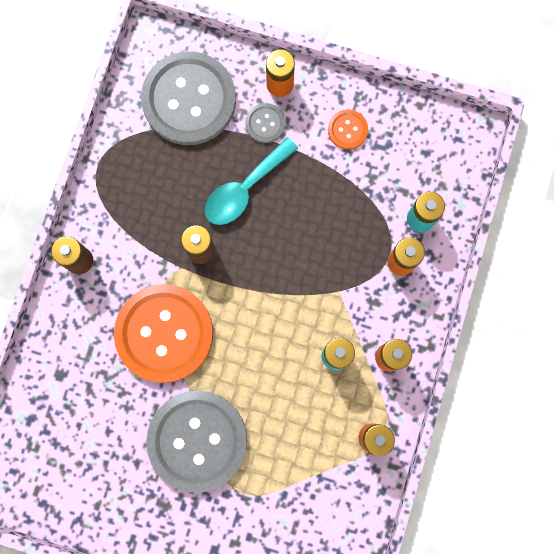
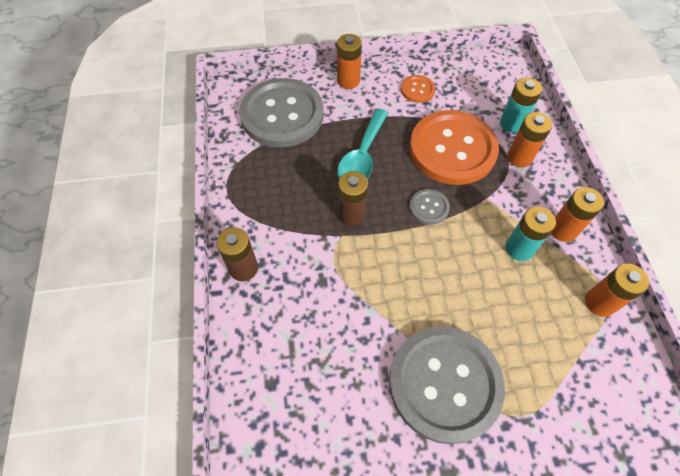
camera: 25 degrees left, 20 degrees down
orange button [114,284,213,383] -> orange button moved to [410,110,499,185]
grey button [245,103,285,143] -> grey button moved to [409,189,450,225]

